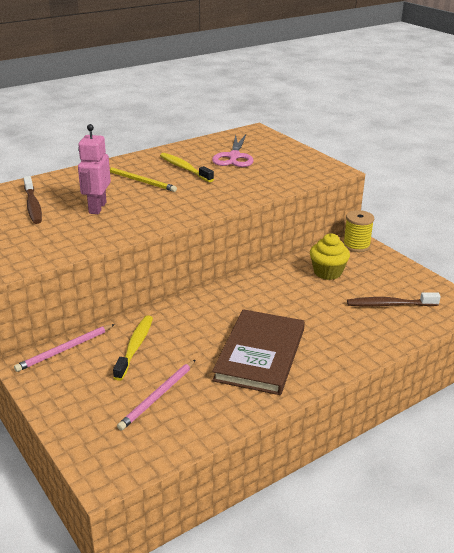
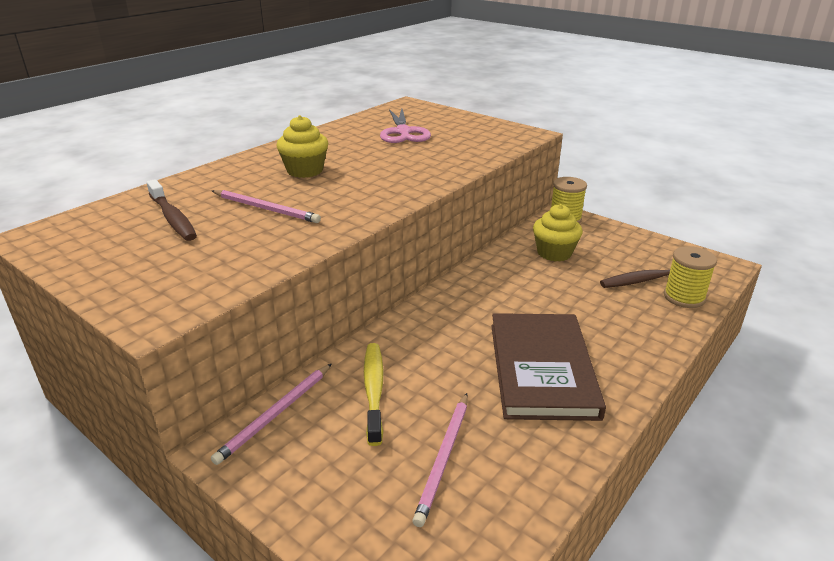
camera: 15 degrees left, 0 degrees up
pink robot [78,124,111,214] -> pink pencil [212,190,321,223]
yellow pencil [110,167,177,192] -> yellow cupcake [276,115,328,178]
yellow toothbrush [160,153,214,182] -> none
none -> yellow spool [664,246,717,308]

